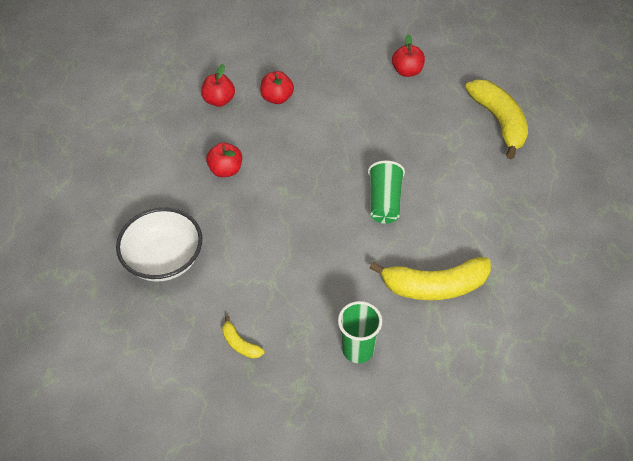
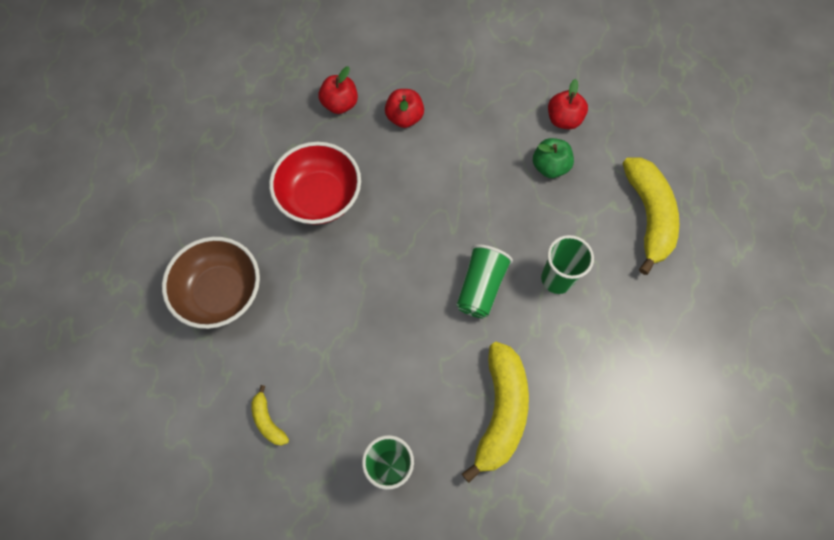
camera: 15 degrees right, 15 degrees up
white bowl [116,208,202,282] -> brown bowl [162,237,260,329]
red apple [206,142,242,177] -> red bowl [269,142,361,225]
yellow banana [370,257,491,300] -> yellow banana turned 90 degrees counterclockwise [462,342,529,483]
none -> green apple [533,138,574,178]
none -> green cup [541,235,594,294]

